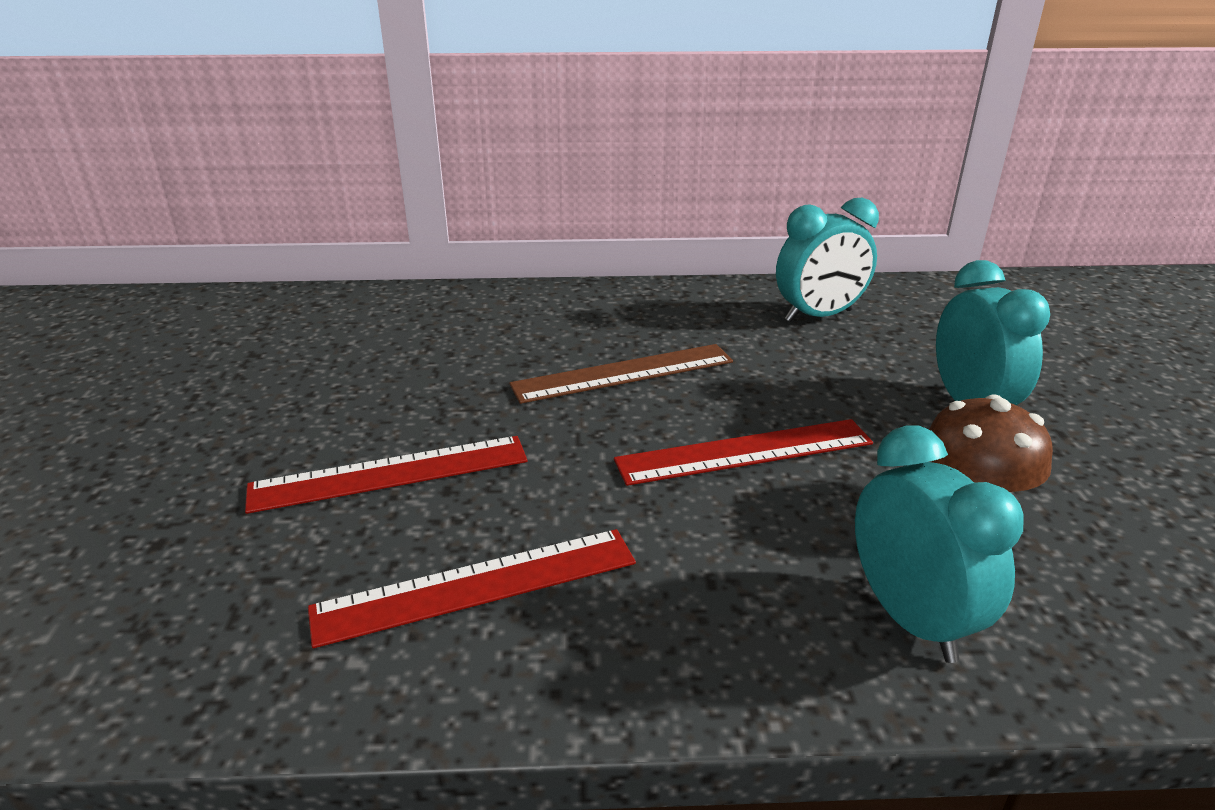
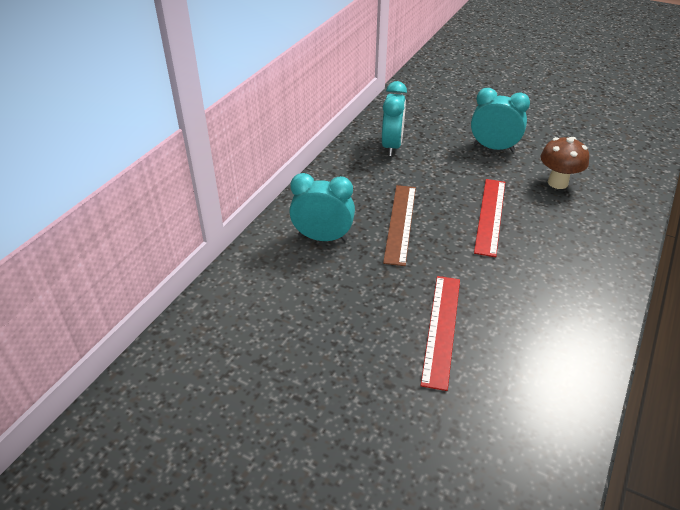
camera: 60 degrees left, 10 degrees up
red ruler [308,529,636,648] -> none
turquoise clock [855,426,1024,663] -> turquoise clock moved to [289,173,355,241]

